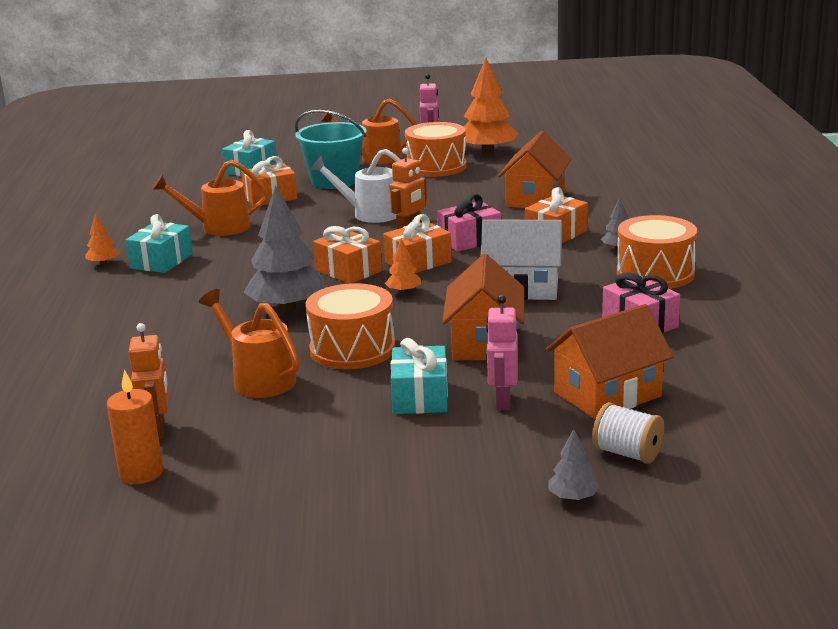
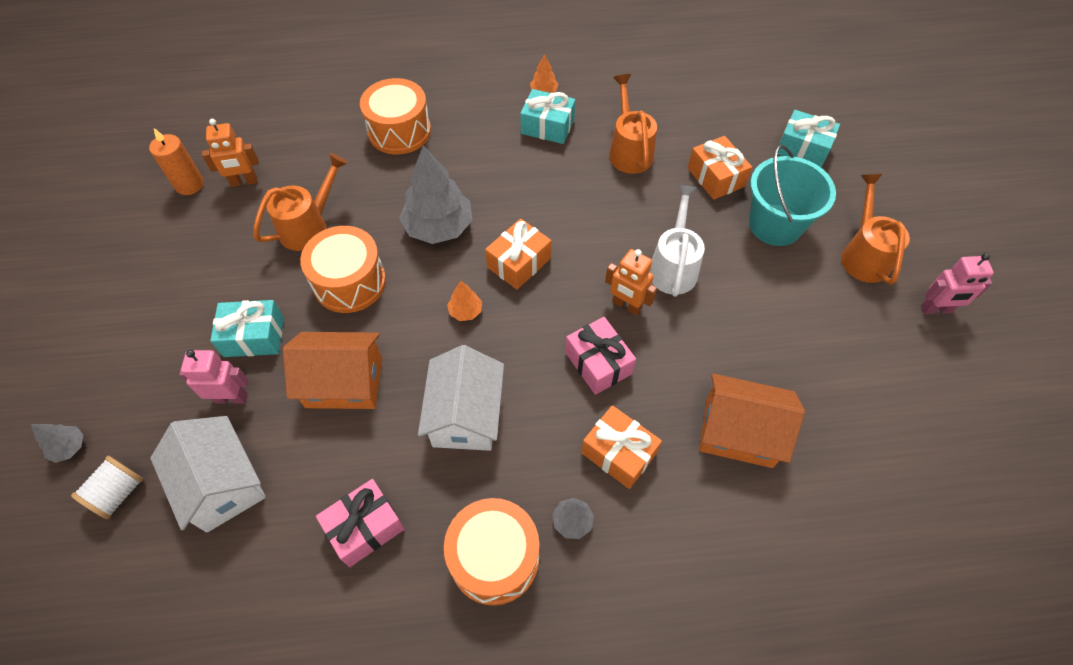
camera: 85 degrees right, 35 degrees up
orange gift [383,214,452,273] -> none
orange drum [405,122,467,177] -> orange drum moved to [360,78,431,155]
orange tree [464,58,518,155] -> none
orange house [545,304,674,419] -> white house [150,416,266,532]

